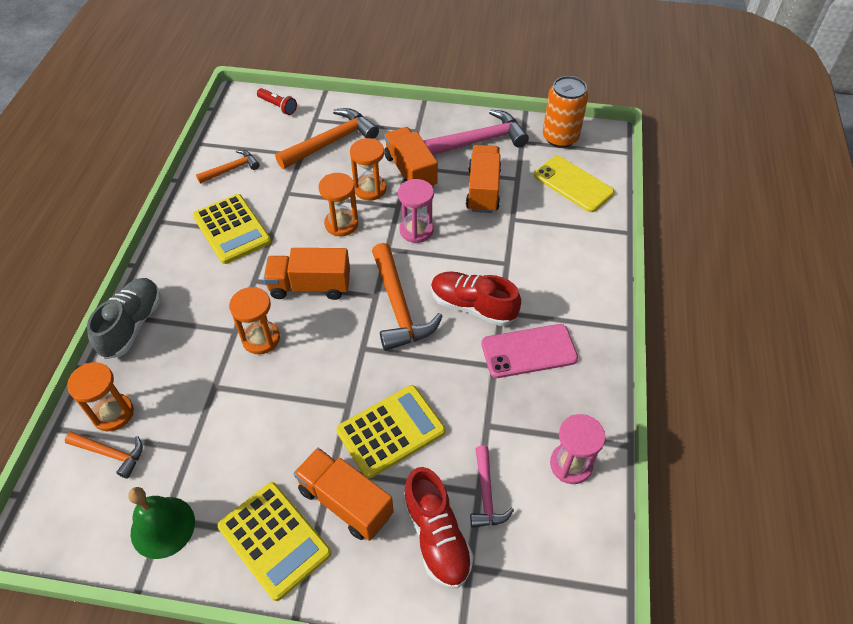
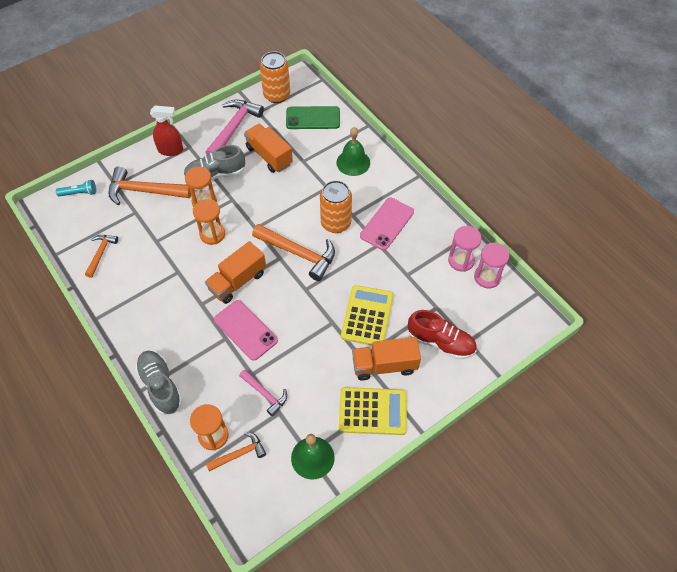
camera: 45 degrees left, 5 degrees up
yellow calculator [193,194,271,264] -> none
orange hourglass [229,287,280,354] -> pink phone [214,300,278,361]
red flashlight [257,88,297,115] -> turquoise flashlight [56,180,96,196]
orange hammer [275,108,379,169] -> orange hammer turned 90 degrees counterclockwise [108,166,191,205]
orange truck [384,127,438,187] -> grey shoe [183,145,245,180]
pink hourglass [398,179,434,243] -> pink hourglass moved to [474,243,509,289]
red shoe [431,271,521,326] -> orange can [320,180,352,233]
pink hammer [470,446,514,528] -> pink hammer moved to [239,370,287,416]
yellow phone [534,156,614,212] -> green phone [286,106,340,129]
none -> red spray bottle [150,106,183,156]
none -> green bell [336,127,370,176]

